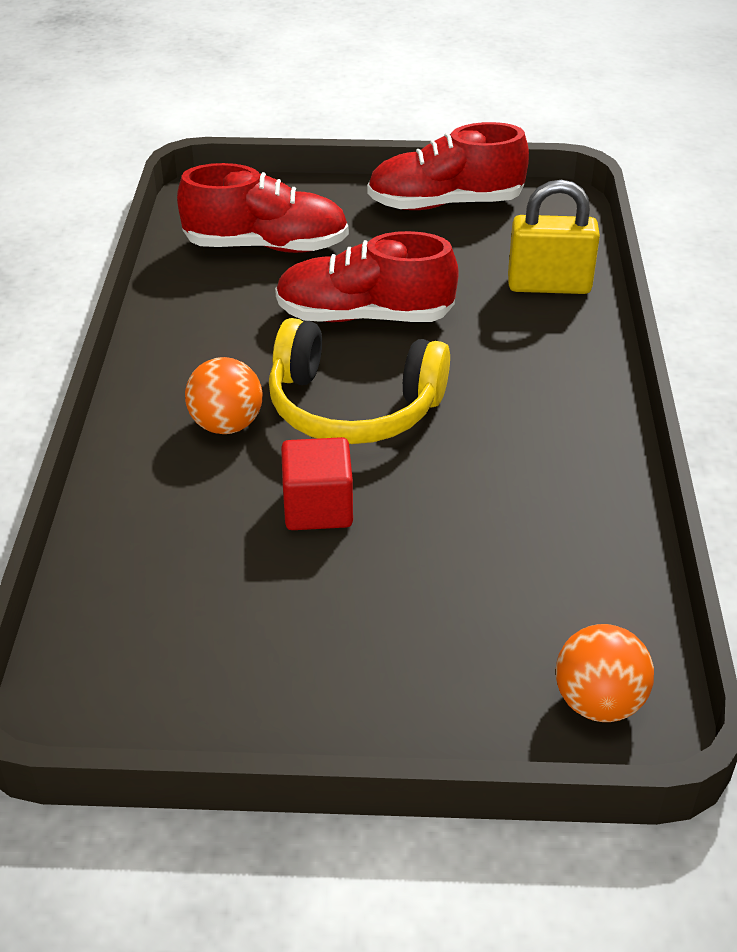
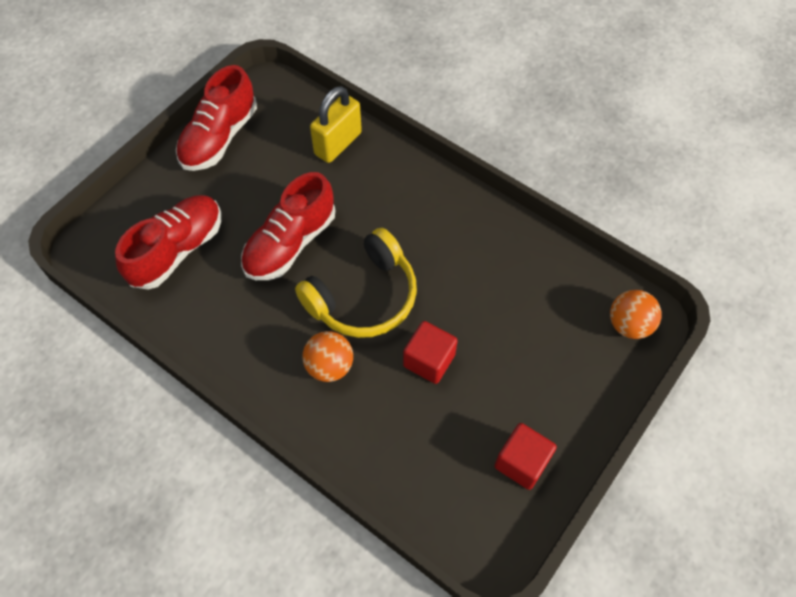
camera: 55 degrees left, 20 degrees up
none -> red cube [494,423,557,490]

